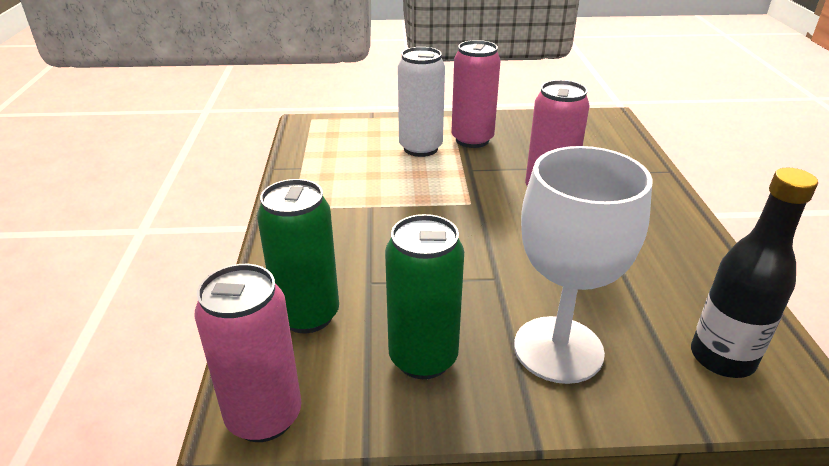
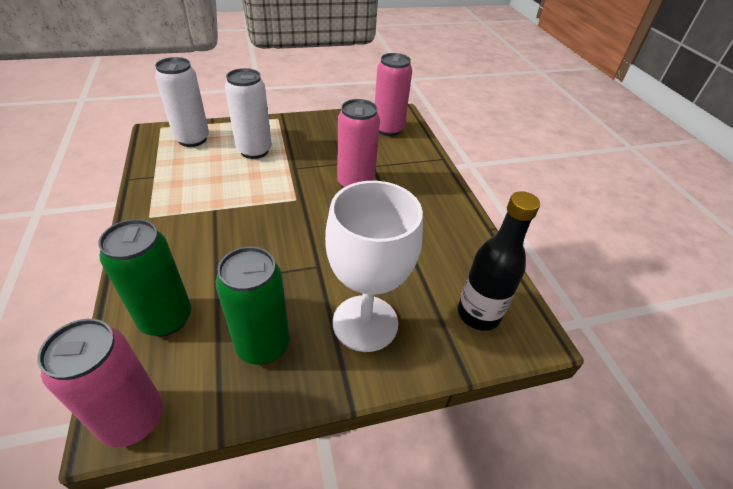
camera: 15 degrees left, 10 degrees up
pink can [452,40,500,148] -> pink can moved to [375,53,412,136]
none -> white can [155,57,209,147]

